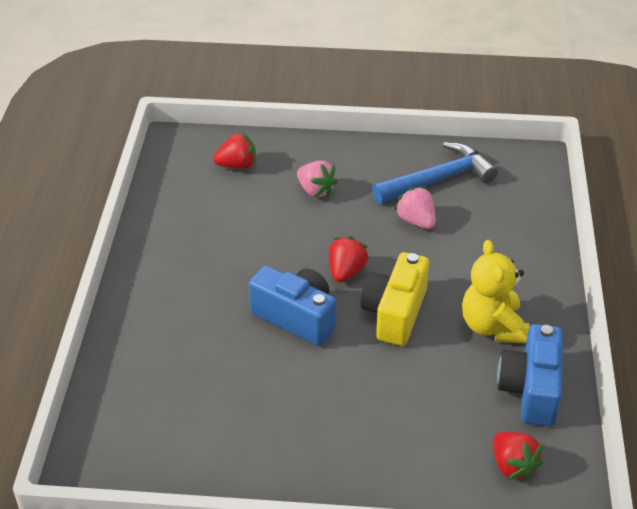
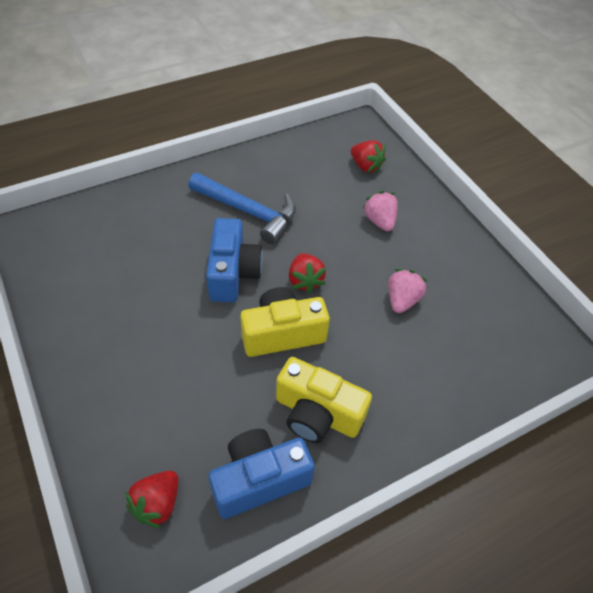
camera: 55 degrees right, 10 degrees up
pink strawberry [297,161,338,197] -> pink strawberry turned 150 degrees clockwise [363,191,398,231]
red strawberry [329,236,369,283] -> red strawberry turned 90 degrees clockwise [289,253,326,293]
blue hammer [372,142,498,204] -> blue hammer moved to [188,173,296,244]
yellow teddy bear [462,240,530,343] -> yellow camera [276,357,372,443]

